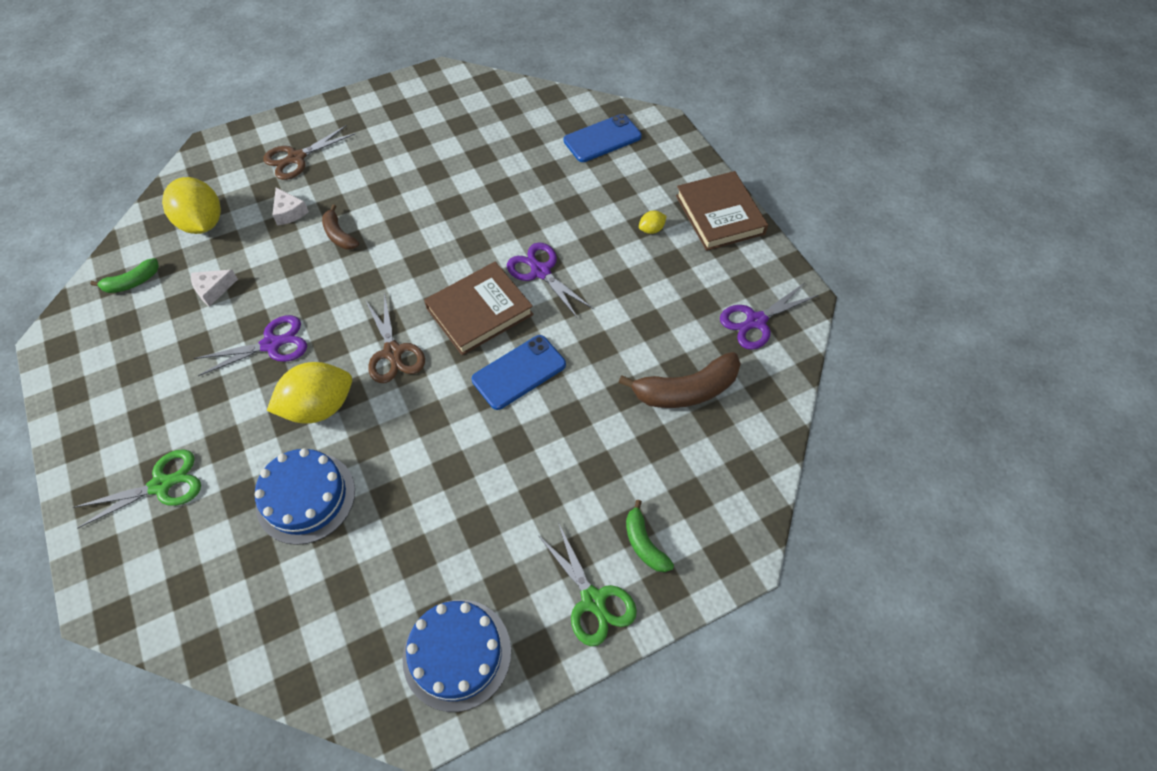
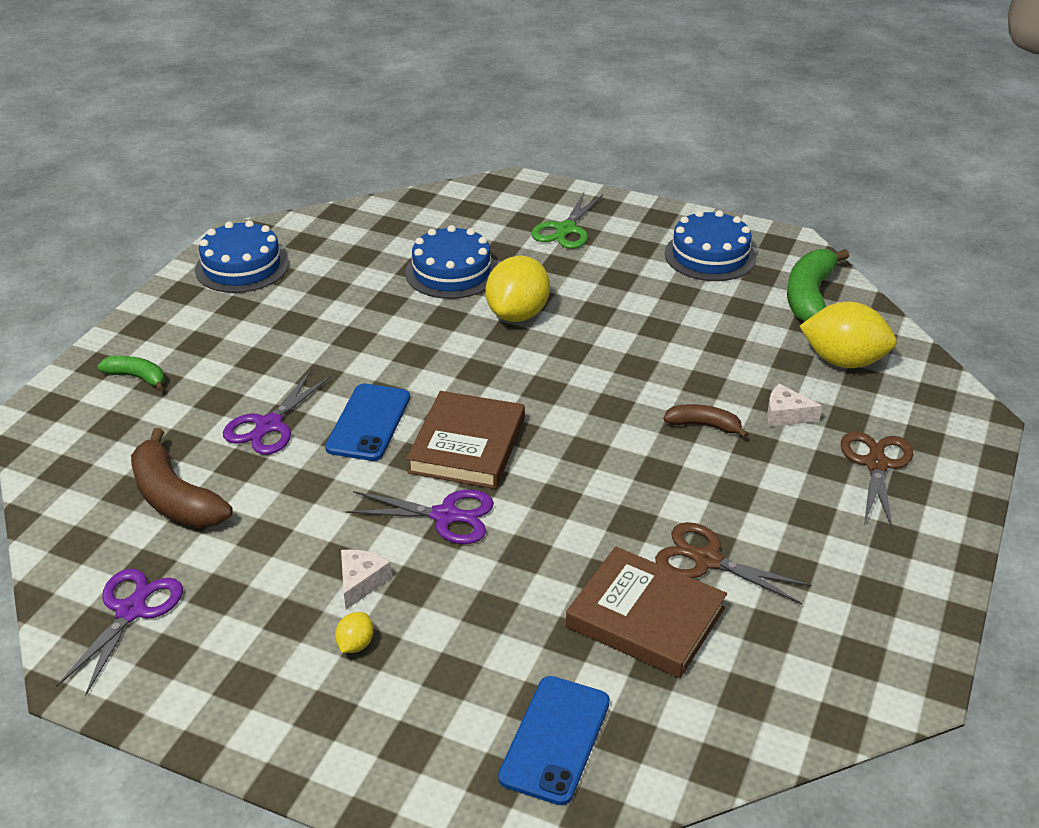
camera: 140 degrees right, 20 degrees down
green banana [90,258,159,293] -> green banana [787,249,849,322], size x1.76
white cheese [191,270,238,307] -> white cheese moved to [341,549,392,609]
purple scissors [194,315,307,376] -> purple scissors moved to [223,370,331,455]
brown scissors [366,293,425,383] -> brown scissors moved to [655,522,812,604]
green scissors [538,523,637,646] -> none
brown banana [619,352,741,408] -> brown banana turned 75 degrees counterclockwise [131,428,233,528]
brown book [676,171,768,251] -> brown book moved to [566,547,727,678]
none -> blue cake [665,210,757,281]

